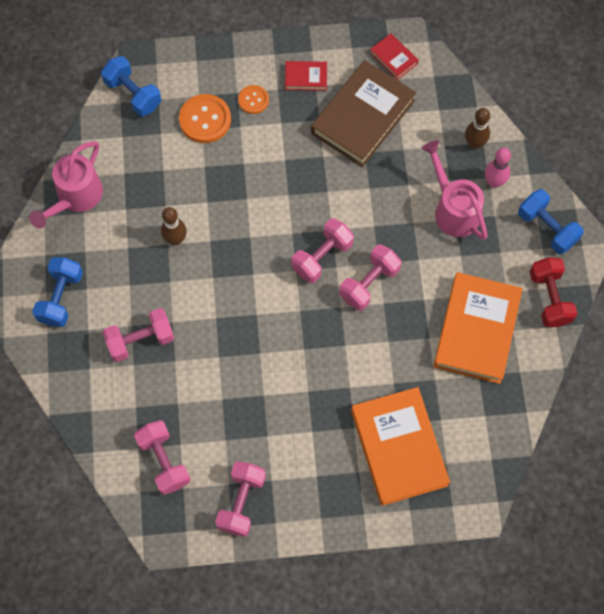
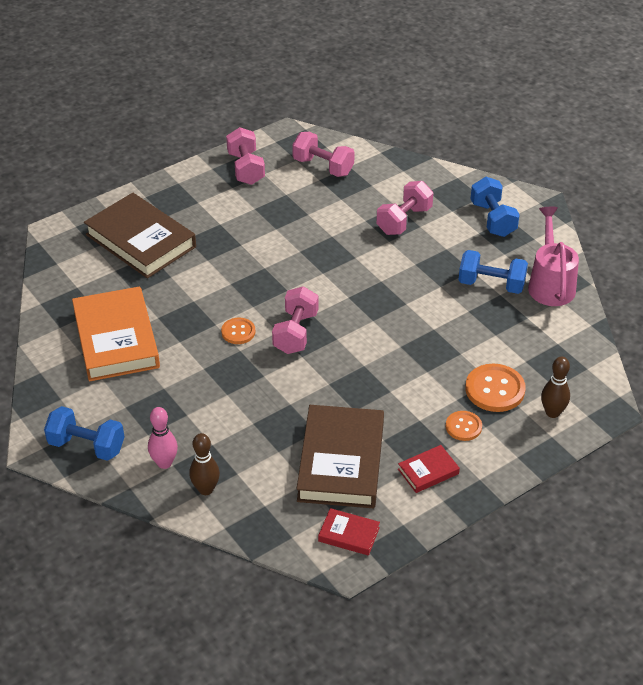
camera: 150 degrees right, 25 degrees down
blue dumbbell [101,56,161,117] -> blue dumbbell moved to [458,250,528,294]
brown bowling pin [161,207,187,245] -> brown bowling pin moved to [541,357,570,418]
pink dumbbell [339,244,401,311] -> orange button [221,318,255,344]
orange book [351,387,450,506] -> brown book [84,193,196,279]
pink watering can [422,140,488,240] -> none
red dumbbell [530,257,578,327] -> none

